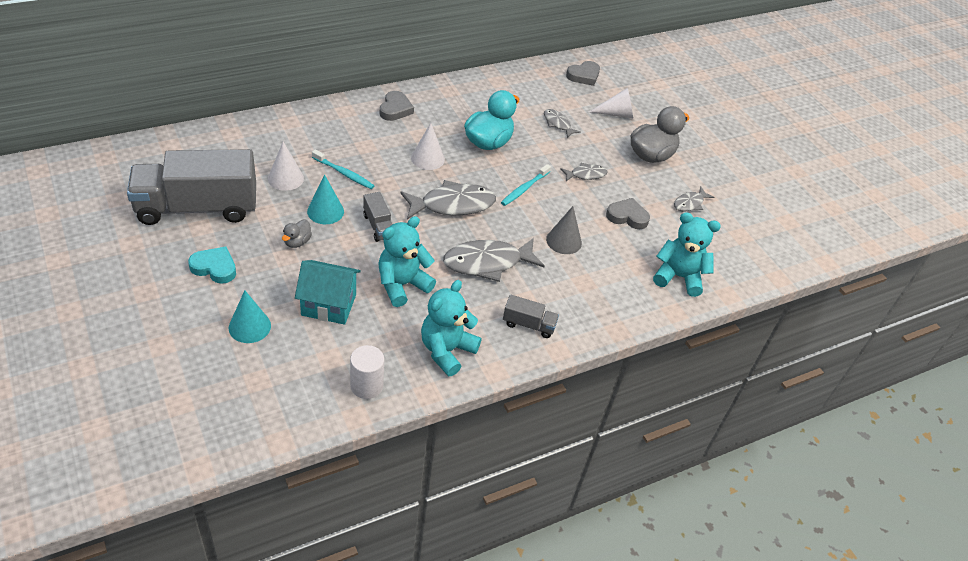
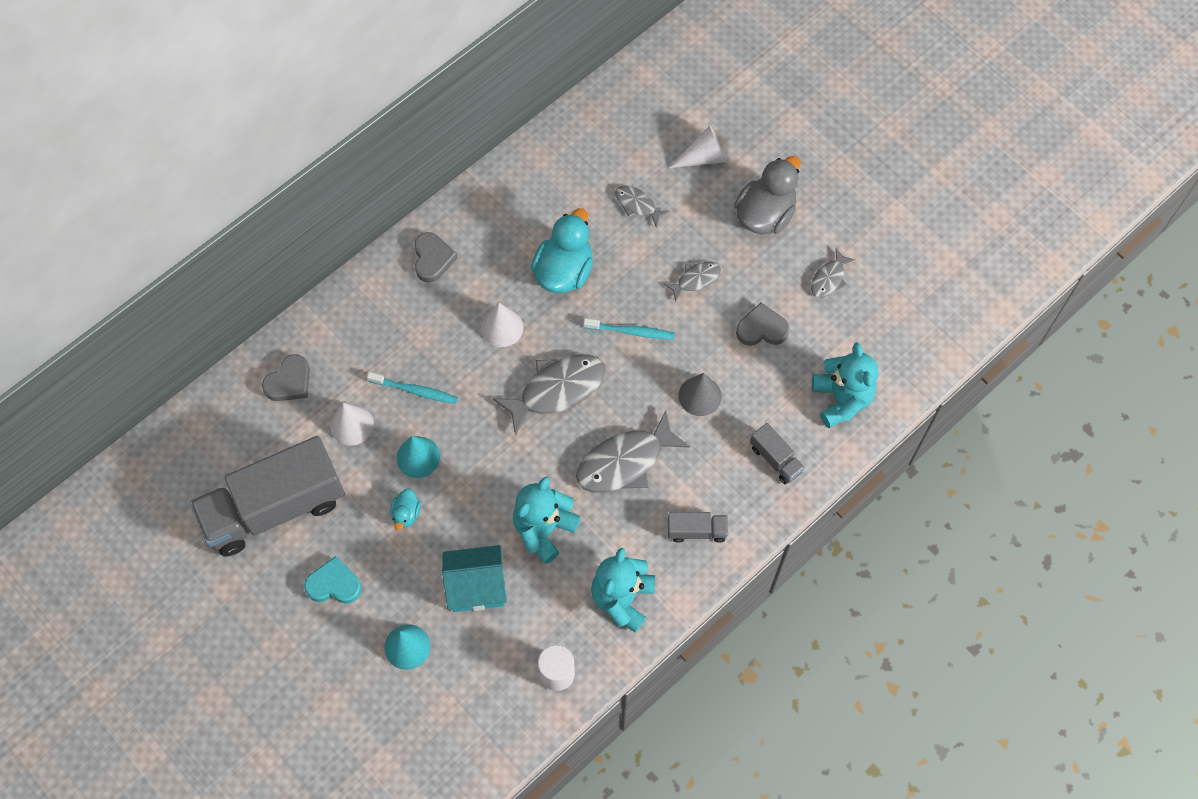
camera: 10 degrees left, 20 degrees up
grey duck [282,220,312,248] -> turquoise duck [390,489,421,530]
grey truck [363,192,393,242] -> grey truck moved to [750,423,805,484]
turquoise toothbrush [501,164,551,206] -> turquoise toothbrush turned 105 degrees counterclockwise [584,318,675,339]
grey heart [566,61,600,86] -> grey heart moved to [262,354,310,401]
turquoise teddy bear [653,212,721,297] -> turquoise teddy bear turned 75 degrees clockwise [812,342,878,428]

